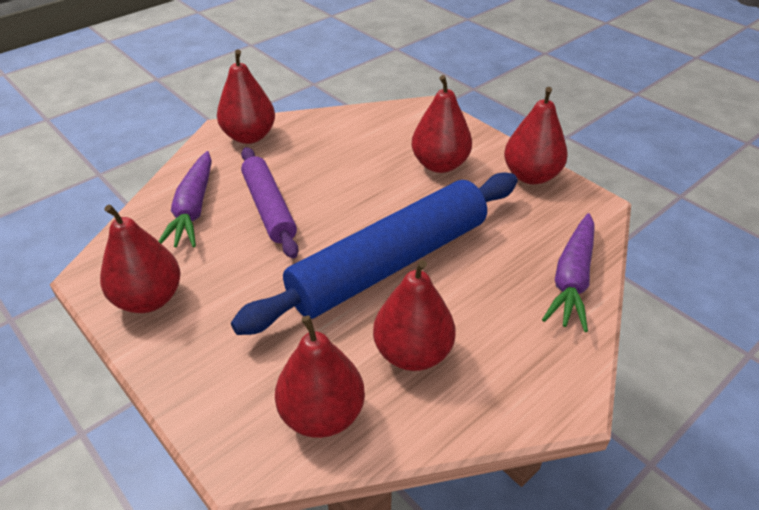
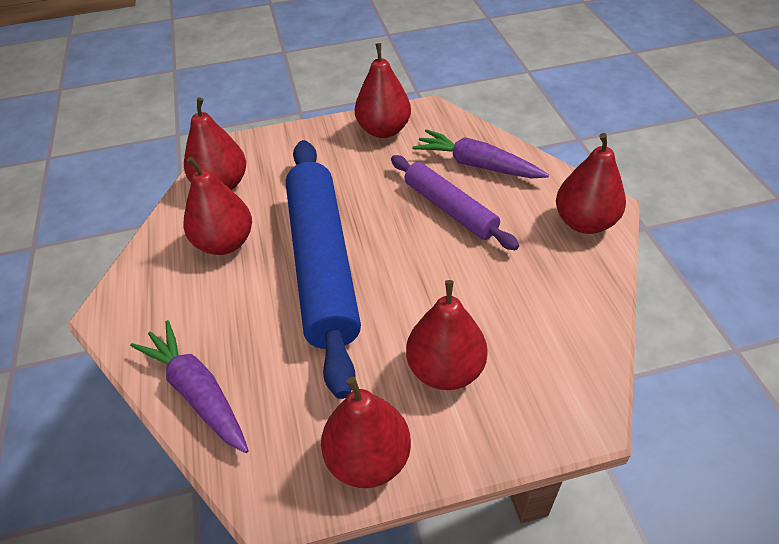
camera: 120 degrees right, 5 degrees up
purple rolling pin [241,147,299,259] -> purple rolling pin turned 45 degrees clockwise [391,155,519,250]

